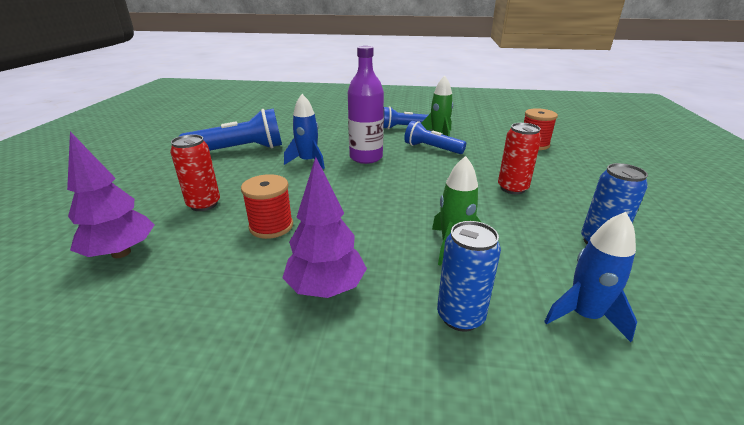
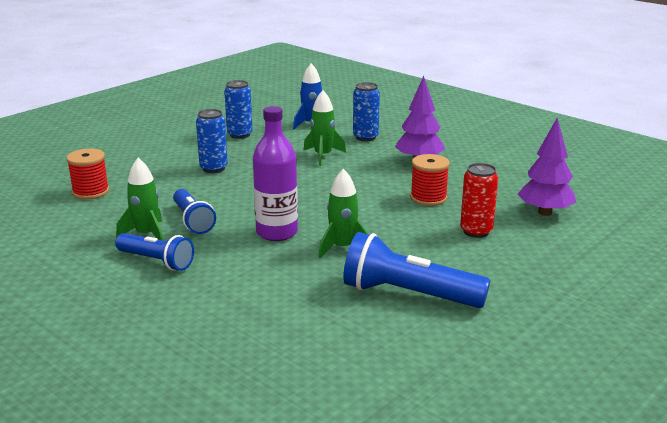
camera: 145 degrees left, 5 degrees down
blue rocket [284,94,325,169] -> green rocket [318,169,368,258]
red can [498,123,541,194] -> blue can [196,109,228,173]

